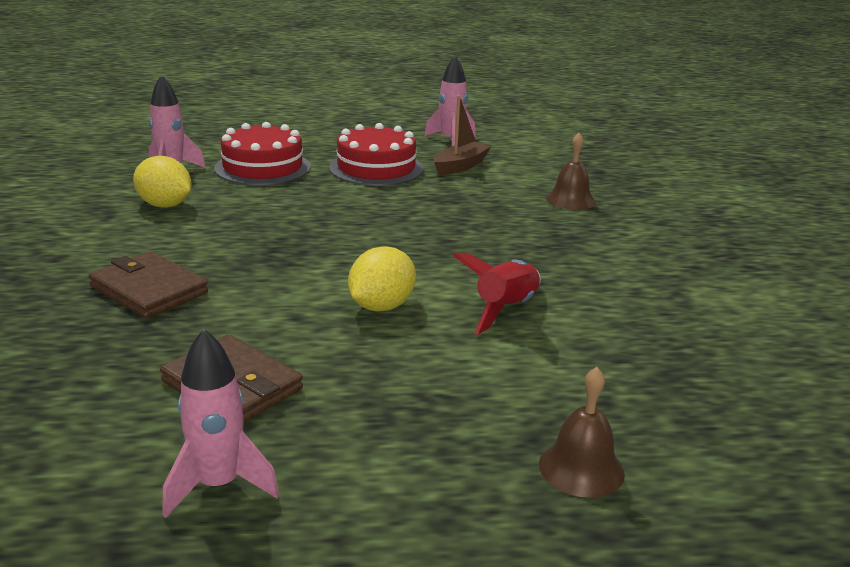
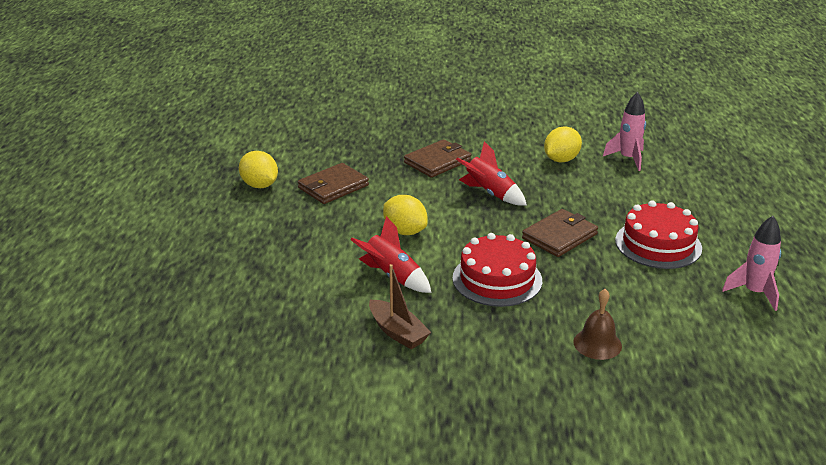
camera: 100 degrees right, 5 degrees up
pink rocket [162,329,279,518] -> yellow lemon [239,151,278,188]
red cake [214,122,311,185] -> red cake moved to [453,233,542,307]
brown boat [434,95,491,175] -> brown boat moved to [369,264,431,349]
brown bell [539,367,625,498] -> none
none -> red rocket [456,141,527,205]
none -> brown wallet [522,209,598,257]

